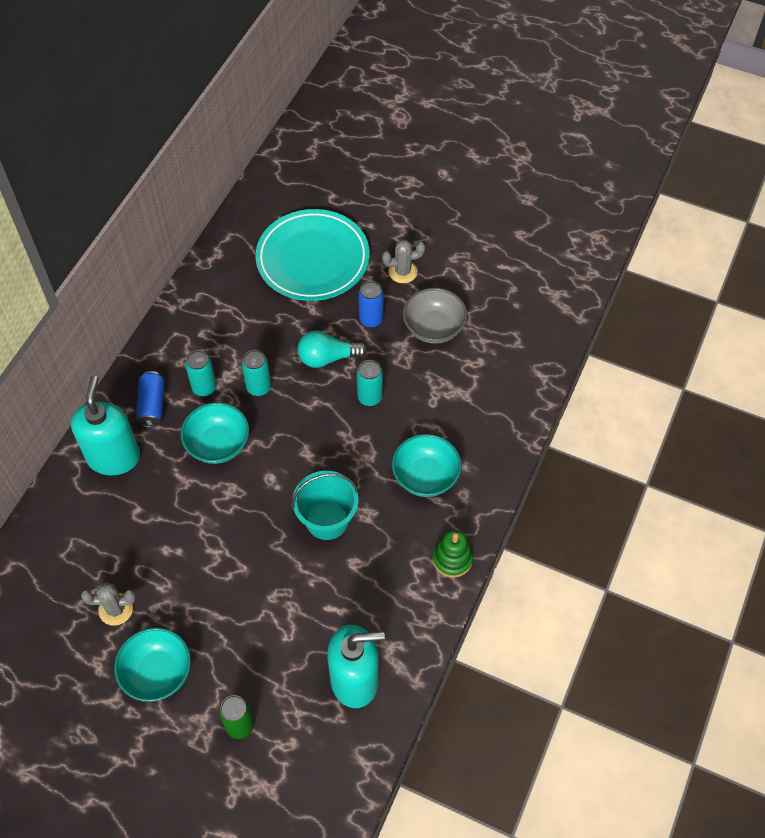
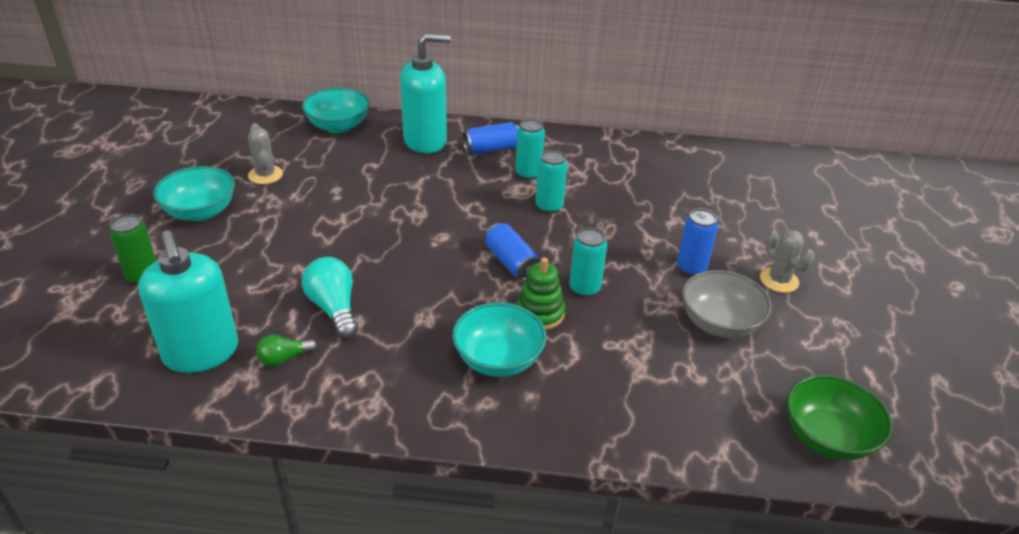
camera: 70 degrees right, 20 degrees down
turquoise bowl [181,402,249,464] -> turquoise bowl moved to [302,88,370,133]
turquoise plate [255,209,370,301] -> none
turquoise bucket [292,471,359,540] -> none
turquoise light bulb [298,331,367,368] -> turquoise light bulb moved to [302,257,358,339]
green stacking toy [433,530,473,578] -> green stacking toy moved to [516,257,565,330]
none -> green light bulb [256,334,318,367]
none -> blue can [485,223,540,280]
none -> green bowl [787,375,893,461]

